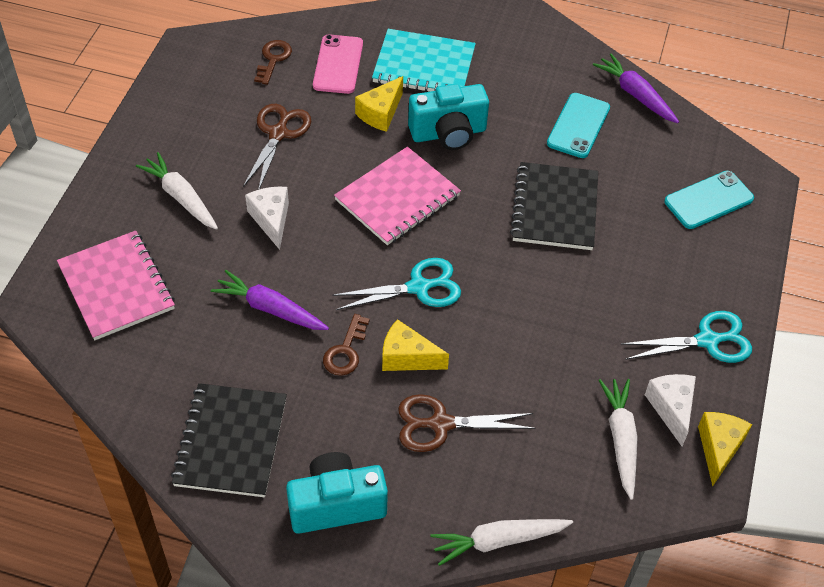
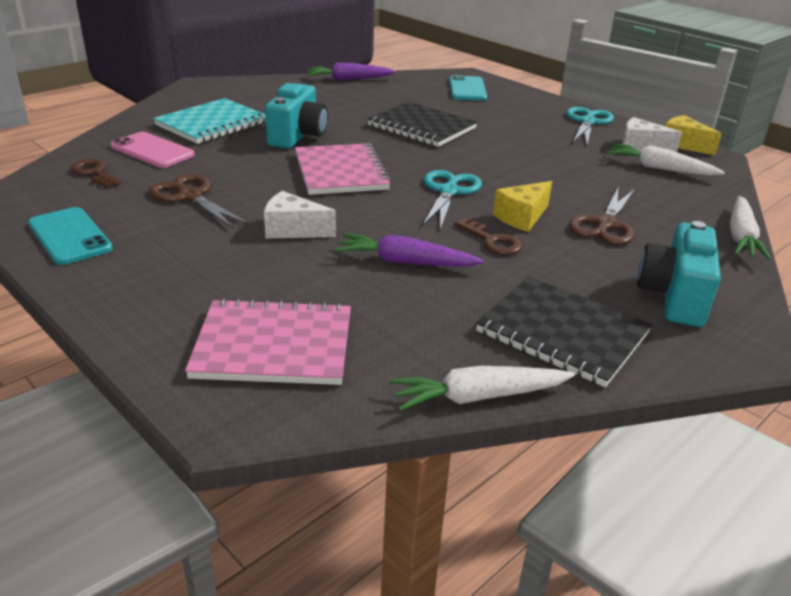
camera: 60 degrees left, 20 degrees down
white carrot [136,152,218,230] -> white carrot moved to [390,366,575,411]
purple carrot [211,270,329,330] -> purple carrot turned 45 degrees clockwise [335,234,484,267]
yellow cheese [355,76,403,132] -> none
turquoise phone [547,93,610,158] -> turquoise phone moved to [28,207,113,265]

